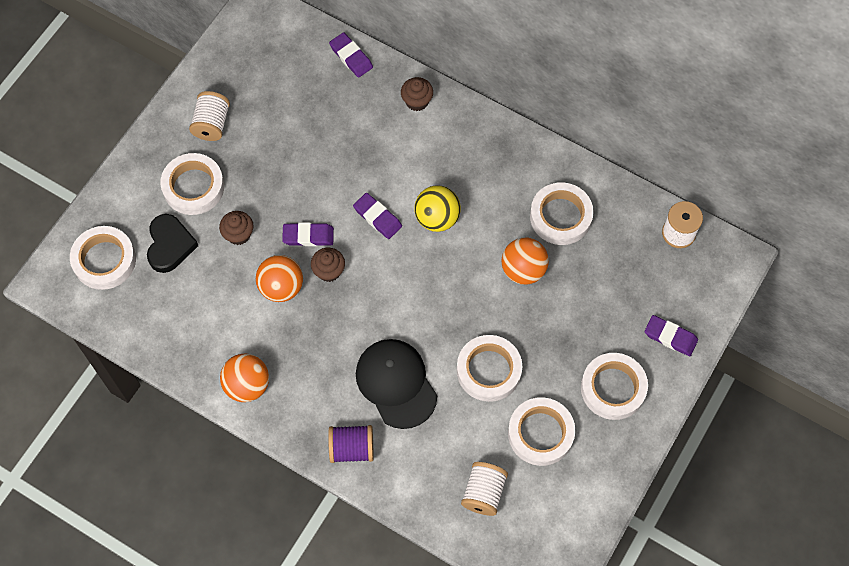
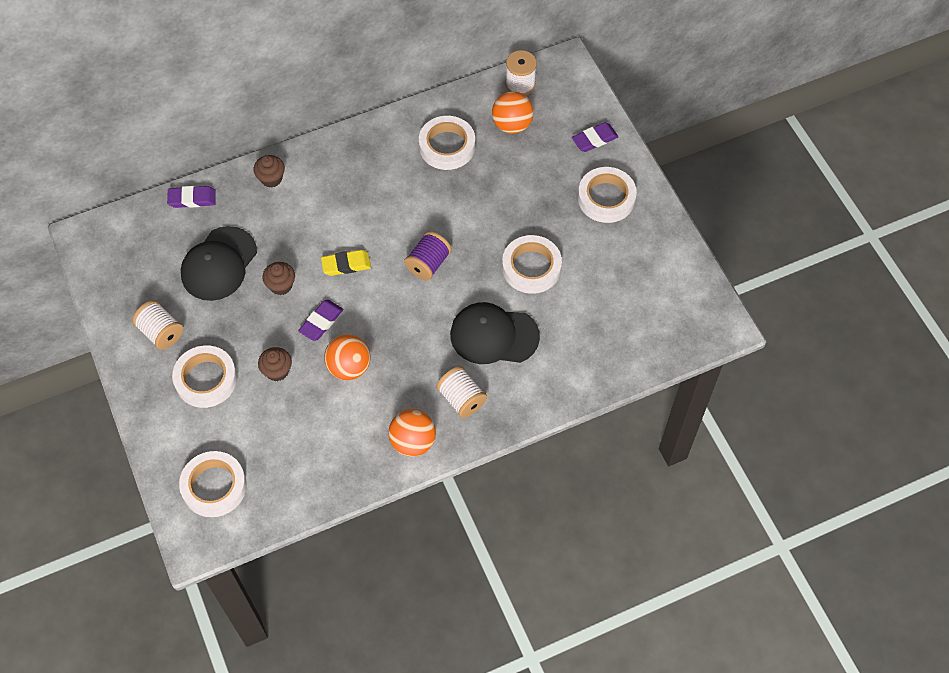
camera: 55 degrees left, 5 degrees down
black heart [147,214,198,273] -> none
brown cupcake [311,248,345,282] -> brown cupcake moved to [262,262,295,295]
purple spool [328,425,373,463] -> purple spool moved to [404,231,452,280]
purple eraser [353,193,402,239] -> yellow eraser [321,250,371,276]
yellow ball [414,185,461,232] -> none
white spool [461,462,508,516] -> white spool moved to [436,366,487,418]
orange ball [502,238,549,285] -> orange ball moved to [492,91,533,134]
white tape [508,397,575,466] -> none
none -> black cap [181,226,257,301]

